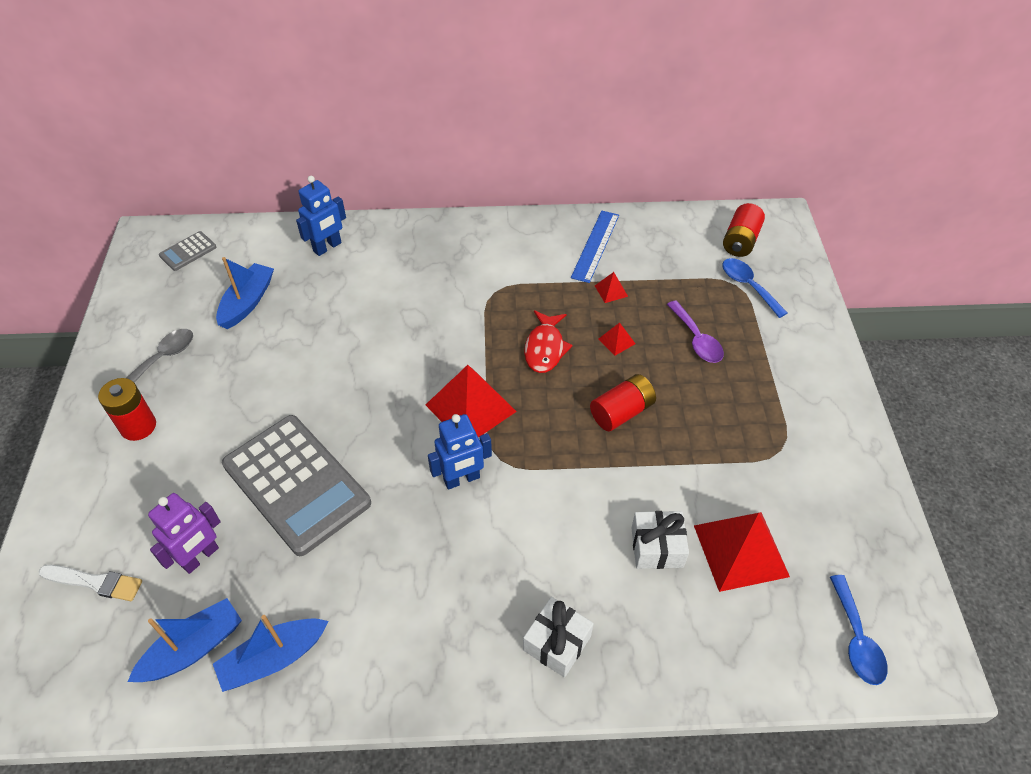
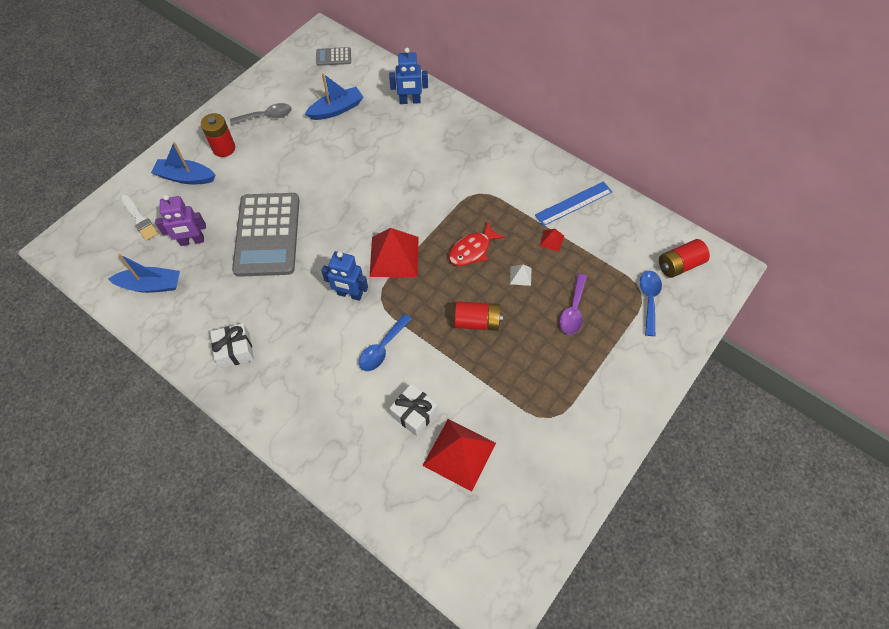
camera: 40 degrees right, 10 degrees up
blue boat [213,615,329,692] -> blue boat moved to [151,142,215,184]
white gift [523,597,594,678] -> white gift moved to [210,323,254,369]
red pyramid [599,323,635,356] -> white pyramid [510,264,531,286]
blue spoon [830,575,888,685] -> blue spoon moved to [359,314,412,371]

